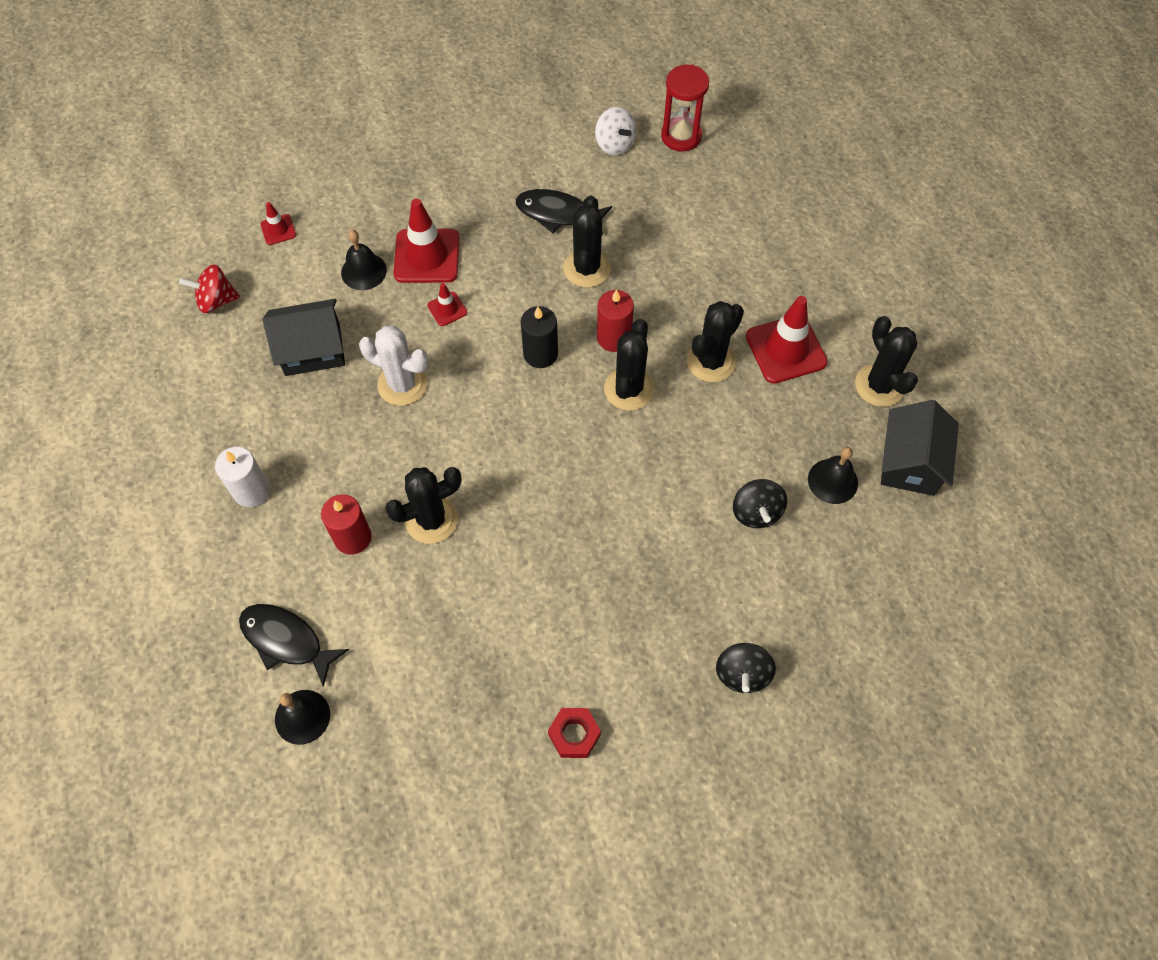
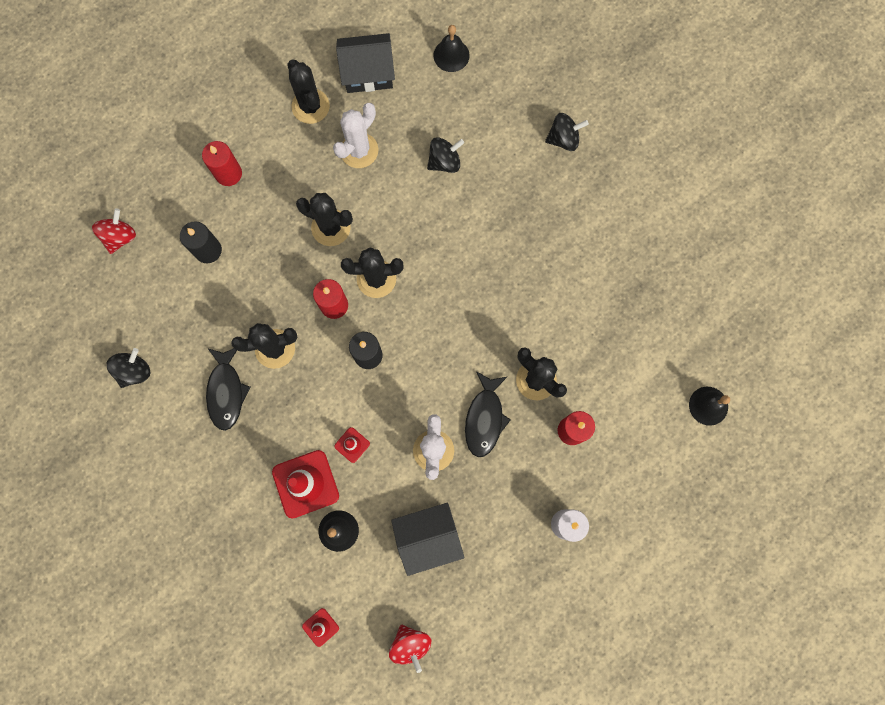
camera: 110 degrees left, 15 degrees up
black fish [239,604,349,687] -> black fish moved to [465,371,511,457]
black house [262,299,345,376] -> black house turned 75 degrees counterclockwise [391,503,464,576]
red nut [548,708,601,758] -> none
white spinning top [595,107,636,155] -> black spinning top [107,348,150,388]
red hourglass [661,64,709,152] -> none
red traffic cone [746,296,828,384] -> none
black bell [808,447,858,504] -> black bell moved to [433,25,470,72]
black cactus [855,316,918,407] -> black cactus turned 75 degrees counterclockwise [287,59,330,124]
none -> red spinning top [92,208,136,254]
none -> black candle [180,221,222,263]
none -> red candle [202,141,242,186]
none -> white cactus [333,103,379,168]

